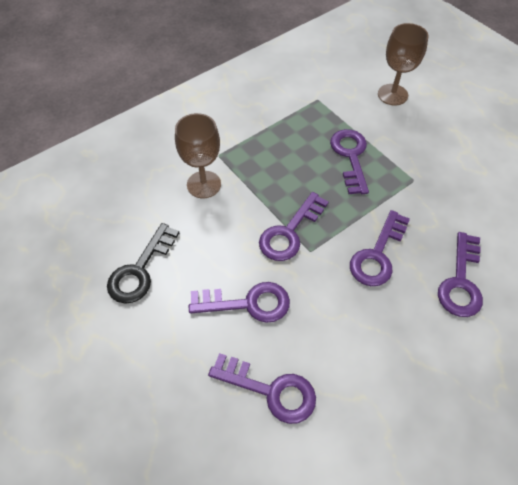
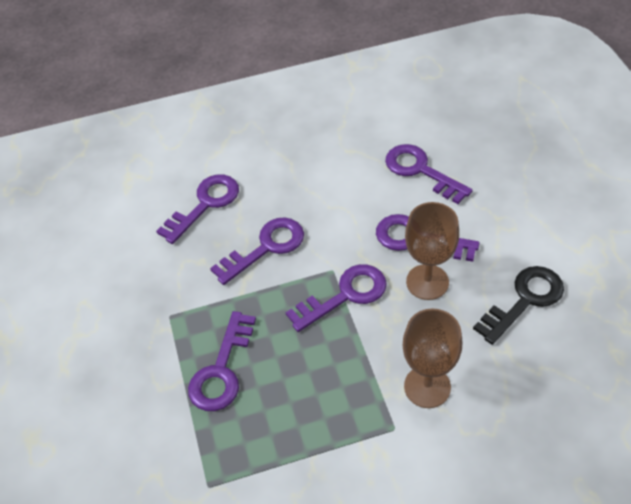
camera: 155 degrees left, 5 degrees down
brown goblet [378,23,429,105] -> brown goblet moved to [405,202,459,300]

